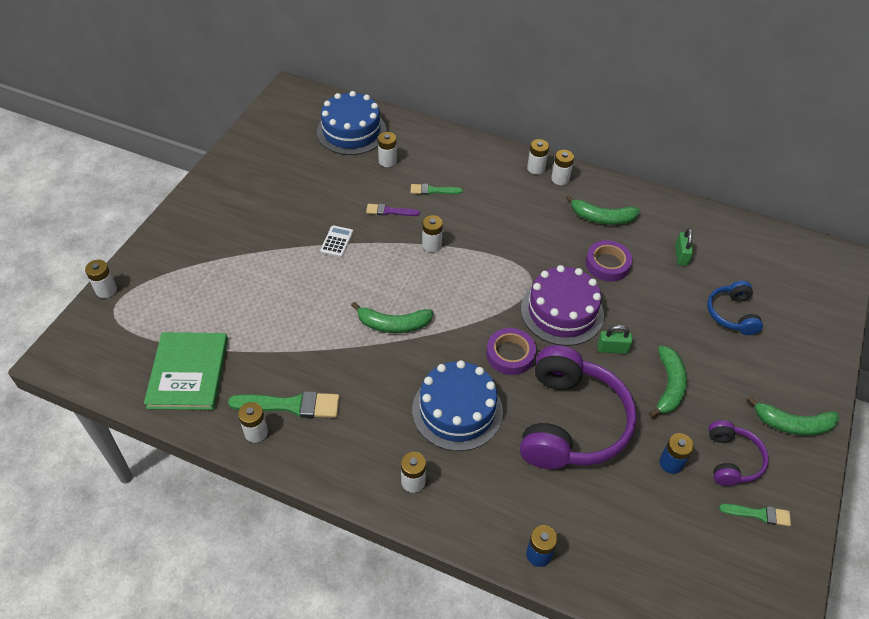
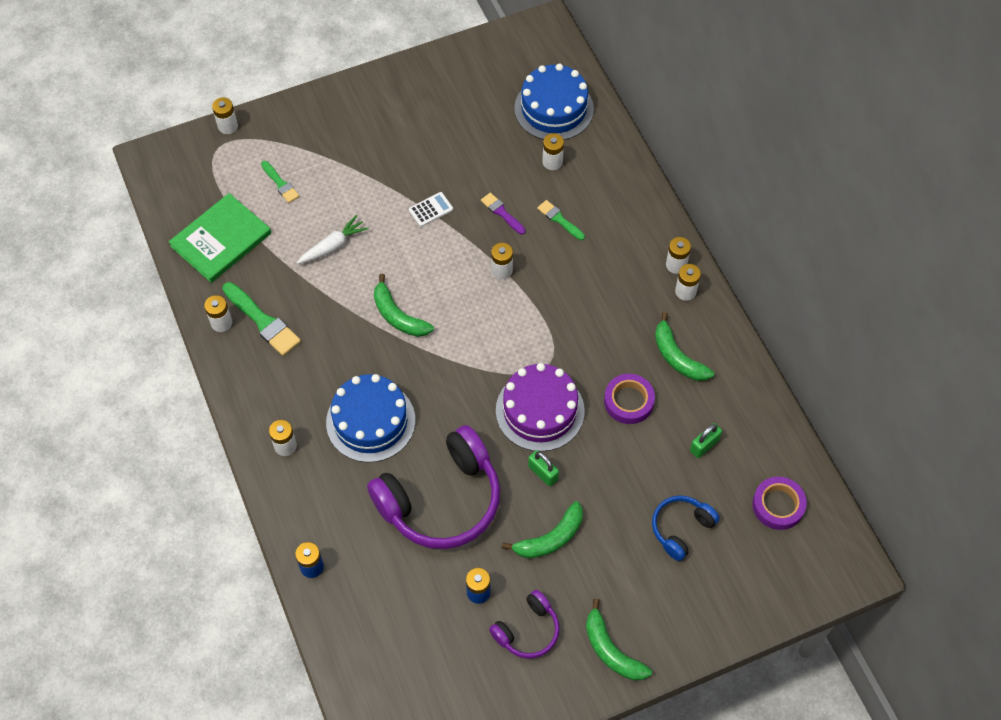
camera: 45 degrees right, 10 degrees up
purple tape [486,328,536,375] -> purple tape moved to [752,477,807,530]
green brush [719,504,791,526] -> green brush moved to [261,161,300,203]
none -> white carrot [297,215,369,264]

